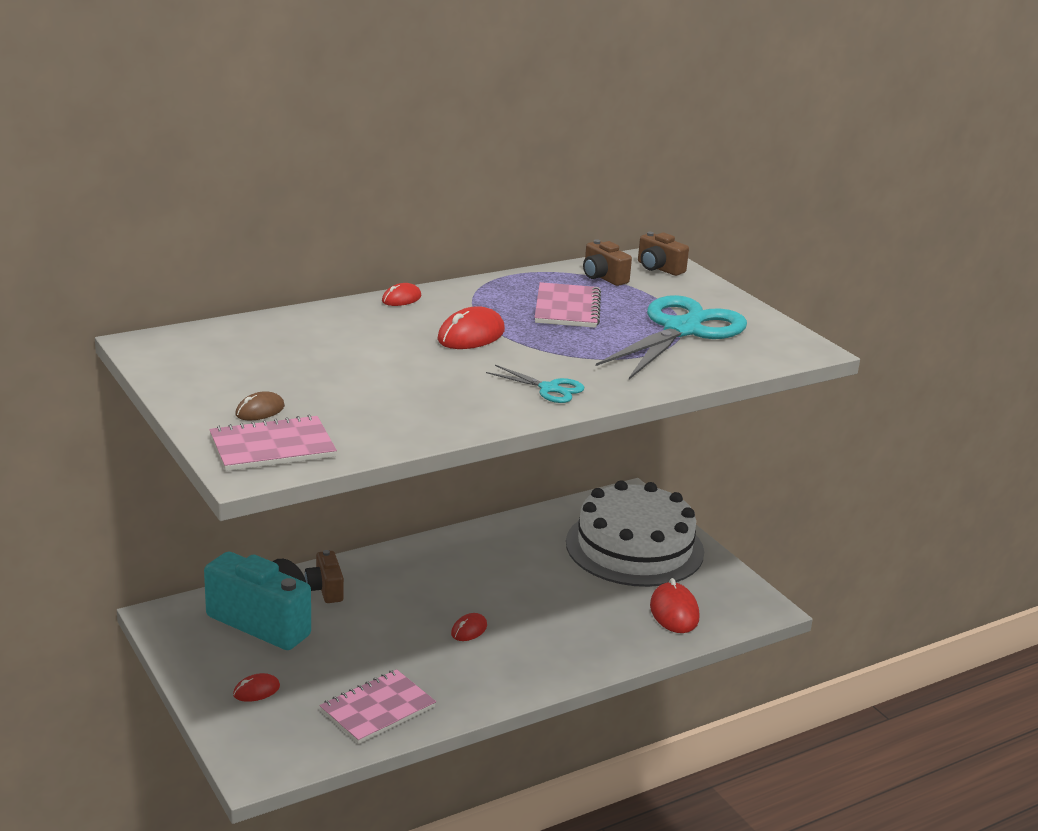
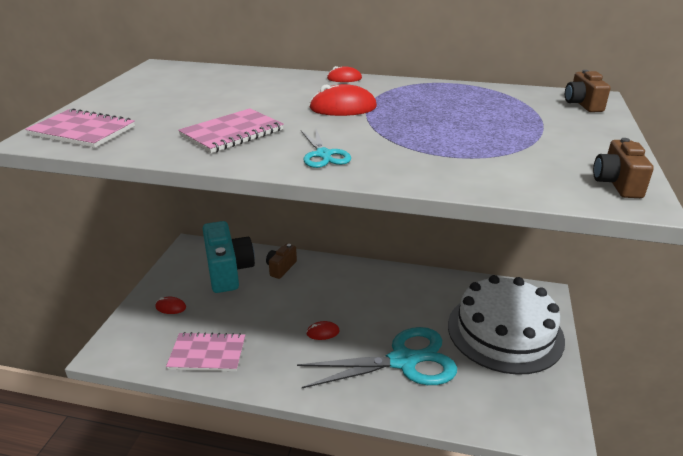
camera: 45 degrees right, 5 degrees up
brown mouse [235,391,285,420] -> none
pink notebook [535,282,601,328] -> pink notebook moved to [178,108,284,153]
brown camera [583,239,632,286] -> brown camera moved to [593,138,654,198]
turquoise scissors [596,295,747,379] -> turquoise scissors moved to [297,327,457,388]
red mouse [650,578,699,633] -> none

